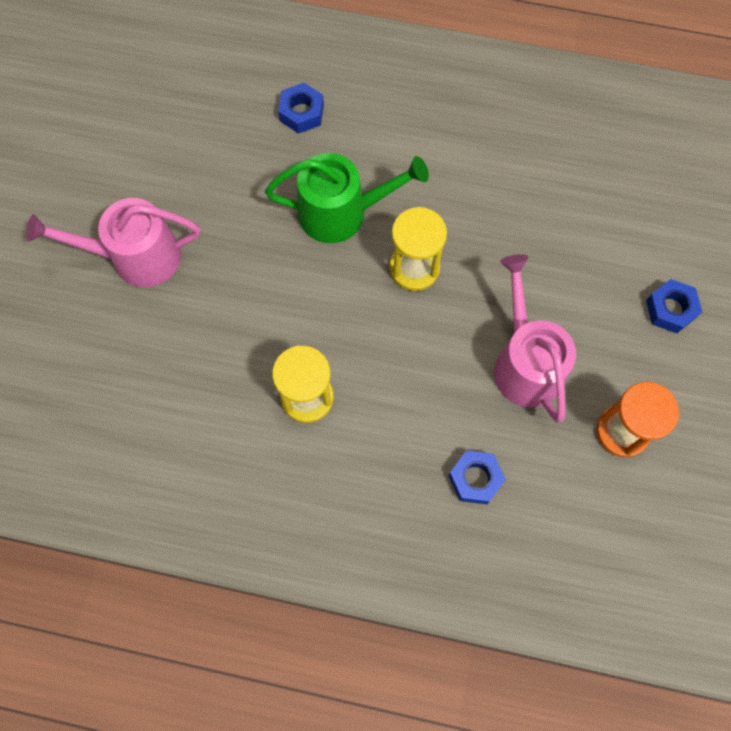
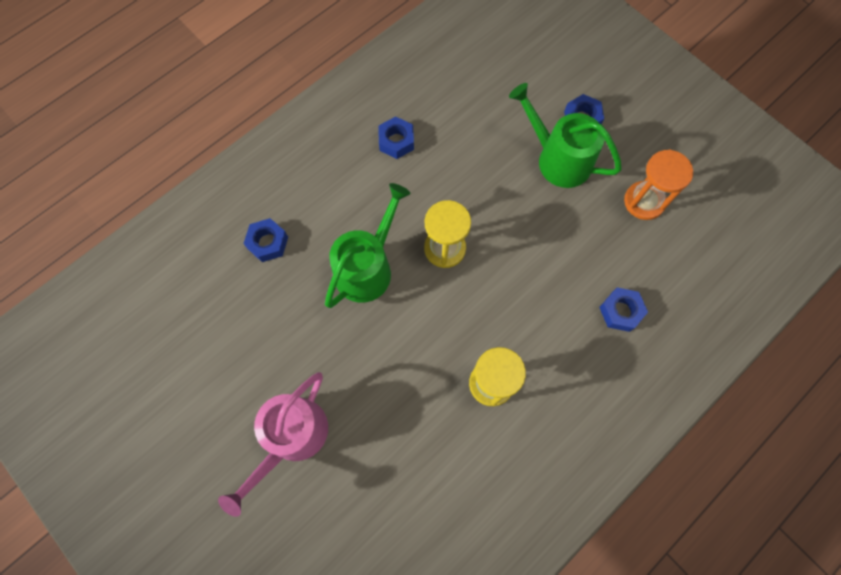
camera: 55 degrees left, 0 degrees up
pink watering can [494,254,576,423] -> none
none -> blue nut [378,116,414,159]
none -> green watering can [509,83,622,188]

